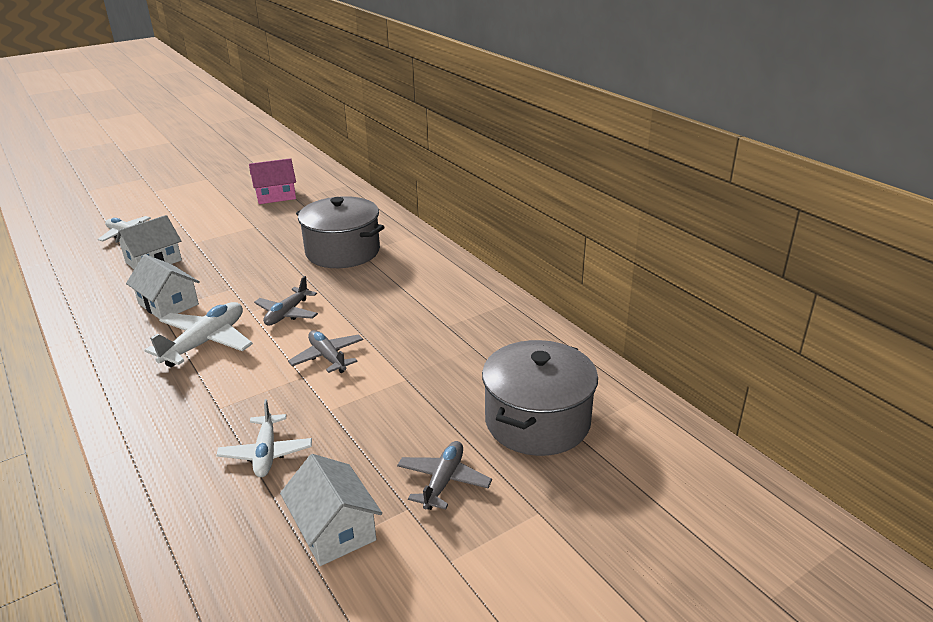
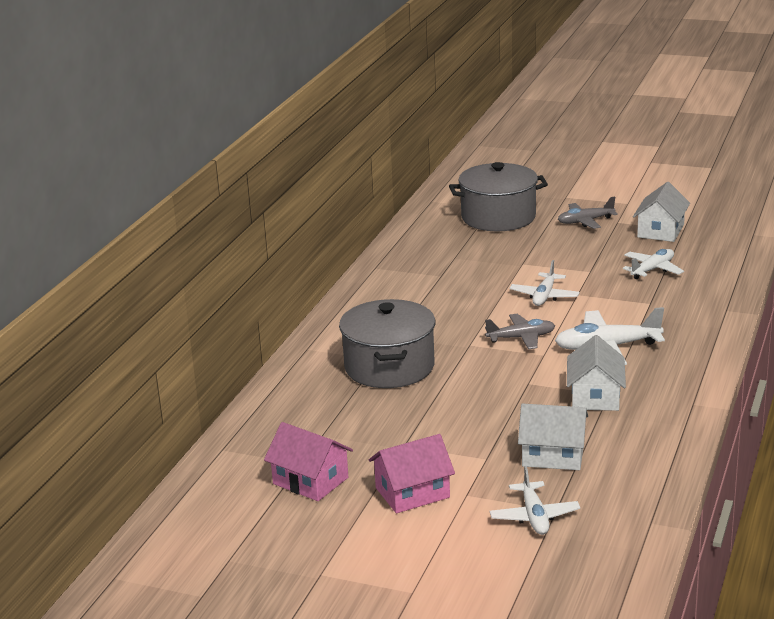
camera: 125 degrees left, 5 degrees down
grey plane [288,330,363,373] -> white plane [510,260,580,306]
none -> pink house [369,434,455,513]

